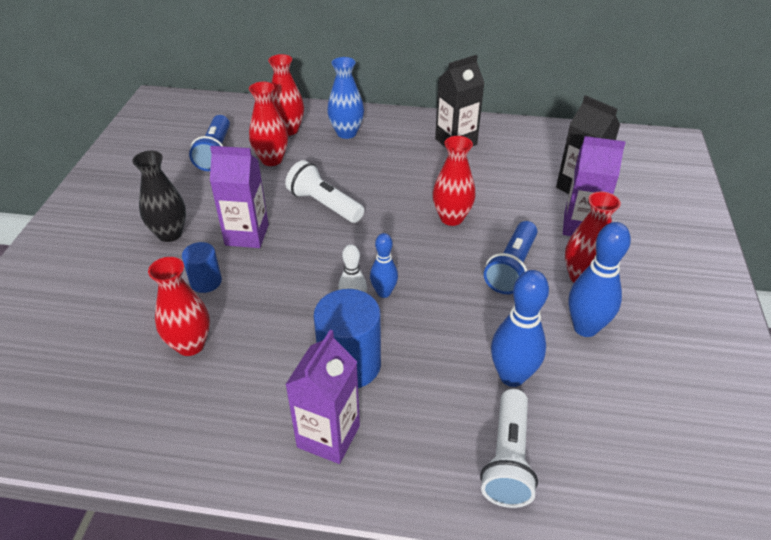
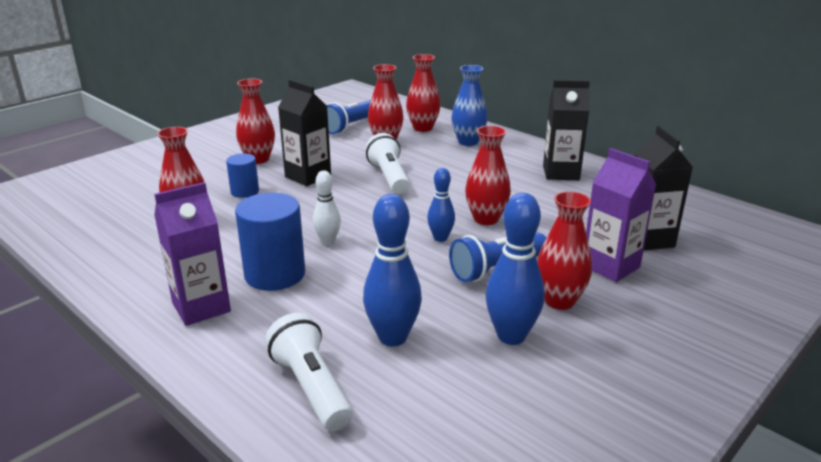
camera: 35 degrees right, 15 degrees down
black vase [132,151,186,242] -> red vase [236,79,275,164]
purple carton [210,146,269,248] -> black carton [278,80,331,186]
blue bowling pin [370,233,398,298] -> blue bowling pin moved to [427,168,455,242]
white flashlight [480,389,538,508] -> white flashlight turned 105 degrees clockwise [265,313,353,431]

